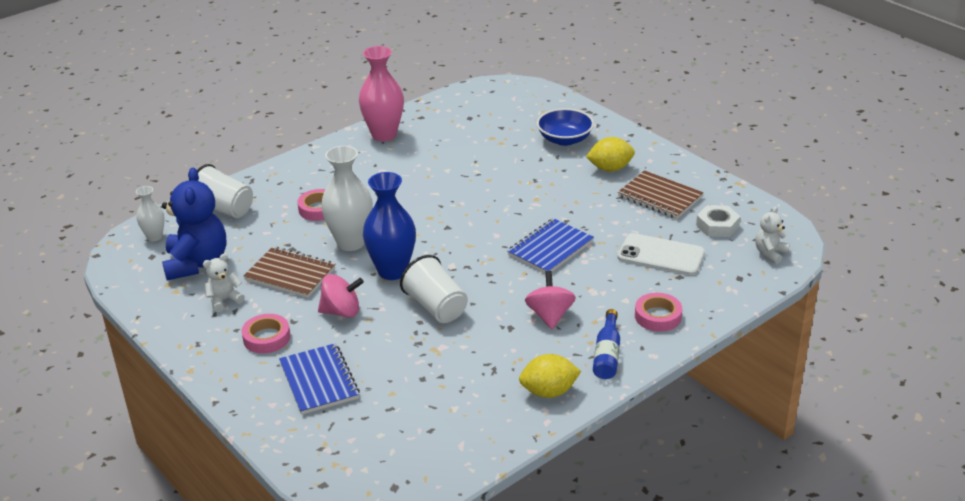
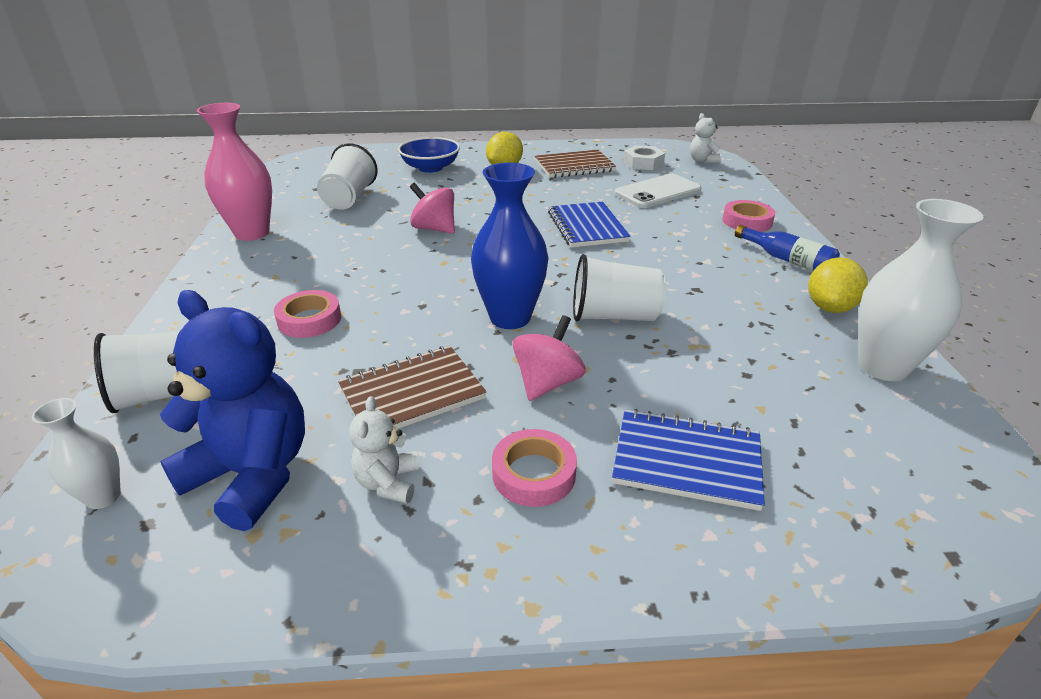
camera: 55 degrees left, 0 degrees up
white vase [321,146,373,251] -> white vase moved to [858,199,983,381]
pink spinning top [525,271,576,329] -> pink spinning top moved to [410,183,455,234]
none -> white cup [317,143,378,210]

